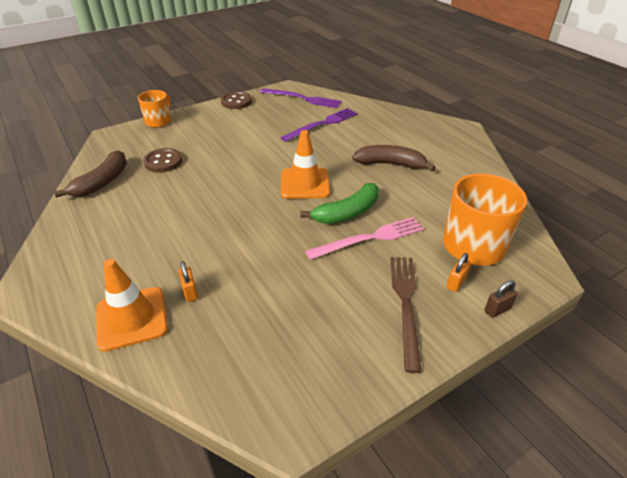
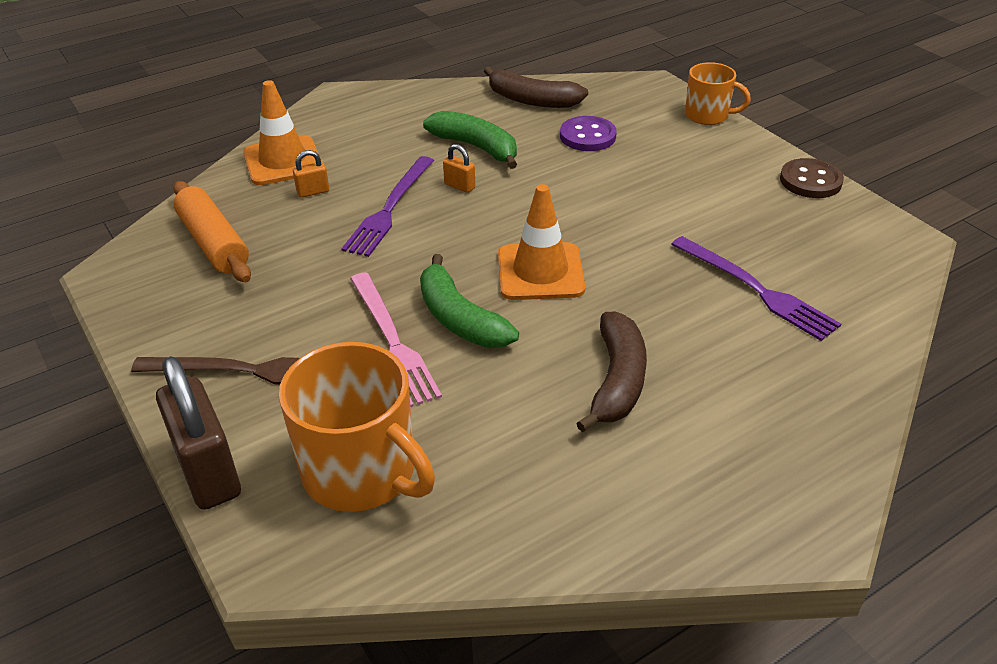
camera: 90 degrees right, 0 degrees up
brown button [143,148,182,173] -> purple button [560,116,617,151]
purple fork [260,88,341,108] -> purple fork moved to [341,156,434,257]
orange padlock [446,253,471,292] -> orange padlock moved to [443,144,475,193]
brown padlock [484,280,518,318] -> brown padlock [156,356,241,510], size x2.23
none -> orange rolling pin [173,181,251,282]
none -> green banana [423,111,517,169]

